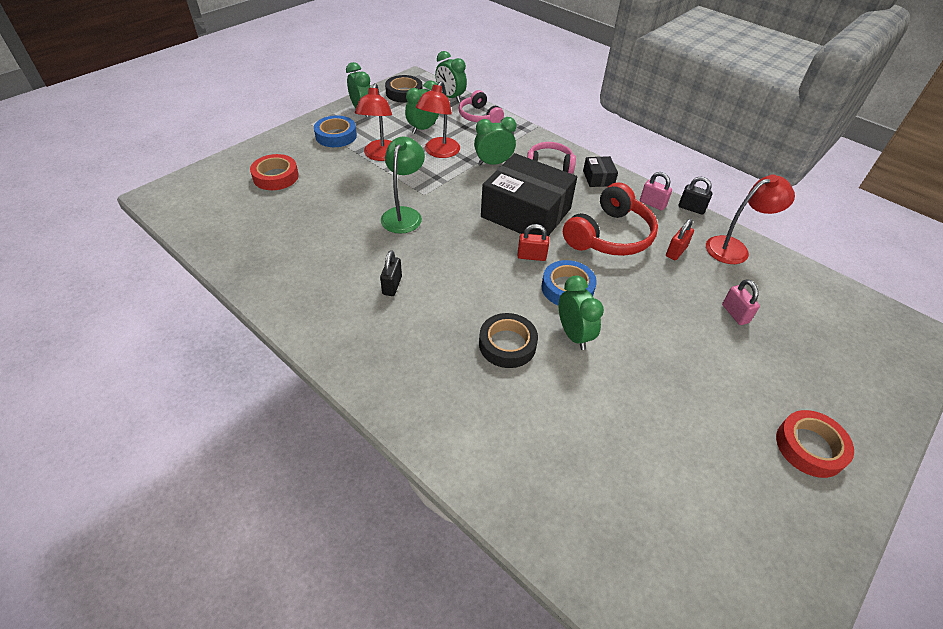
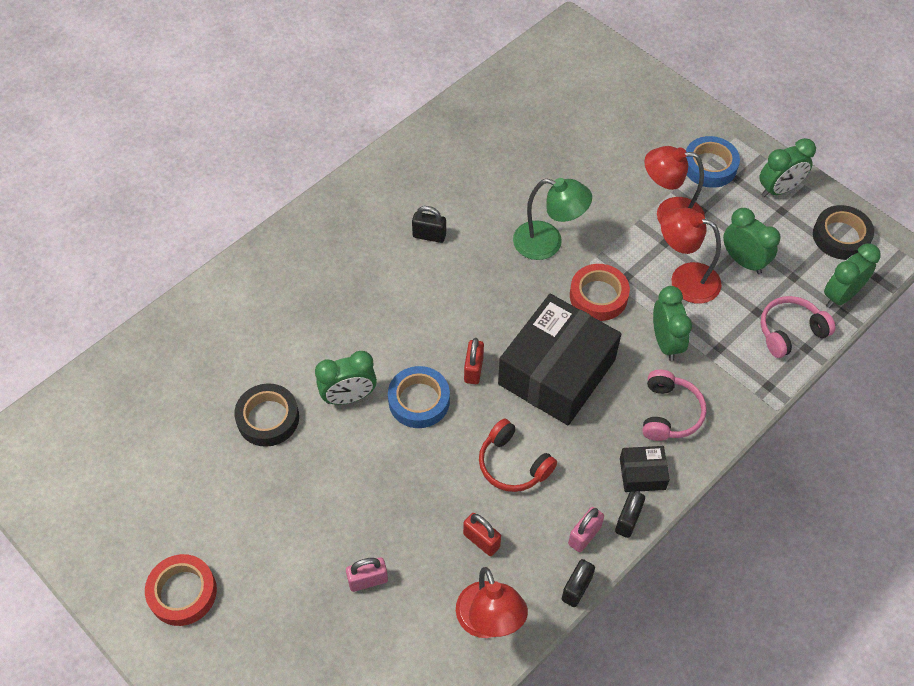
camera: 95 degrees right, 10 degrees up
red tape [250,154,299,190] -> red tape moved to [570,264,630,321]
black tape [479,313,538,368] -> black tape moved to [234,383,299,447]
red headphones [563,183,658,256] -> red headphones [479,419,557,492], size x0.62
none -> black padlock [615,491,645,538]

